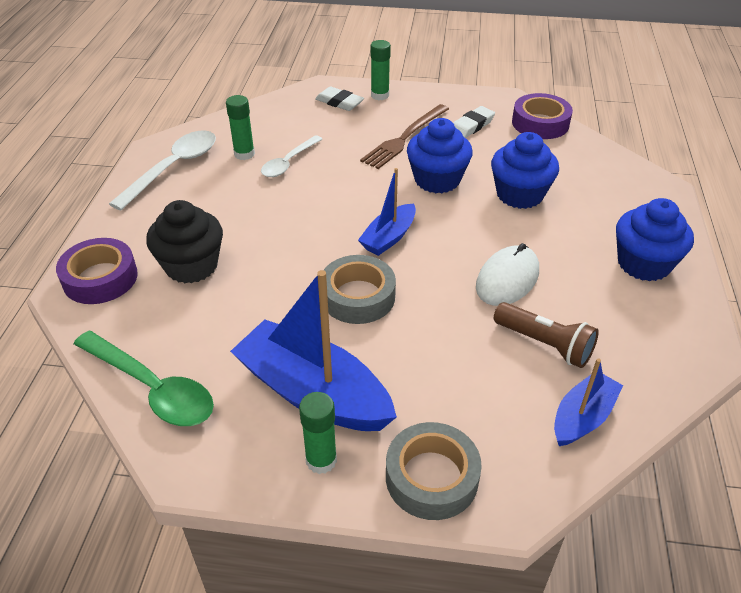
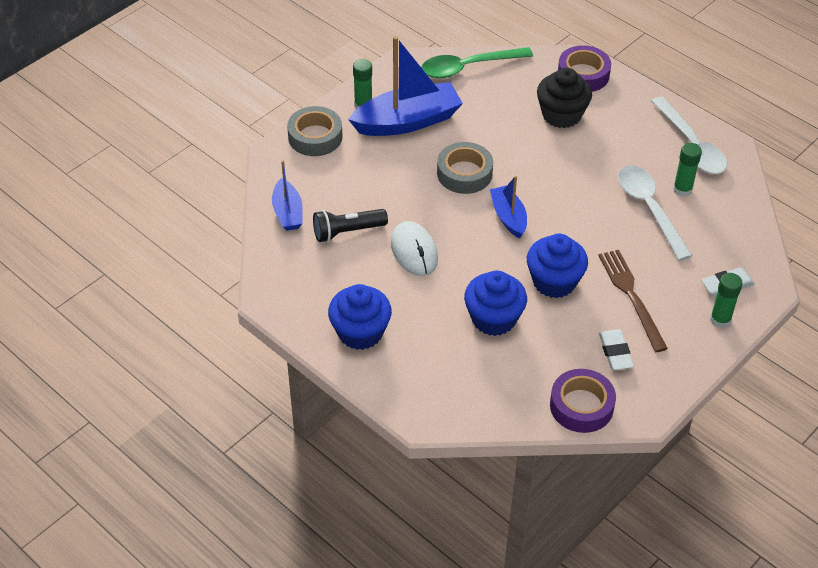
camera: 125 degrees right, 5 degrees up
white spoon [261,135,322,177] -> white spoon [618,165,692,261], size x1.55
brown flashlight [494,302,599,368] -> black flashlight [313,209,388,242]

